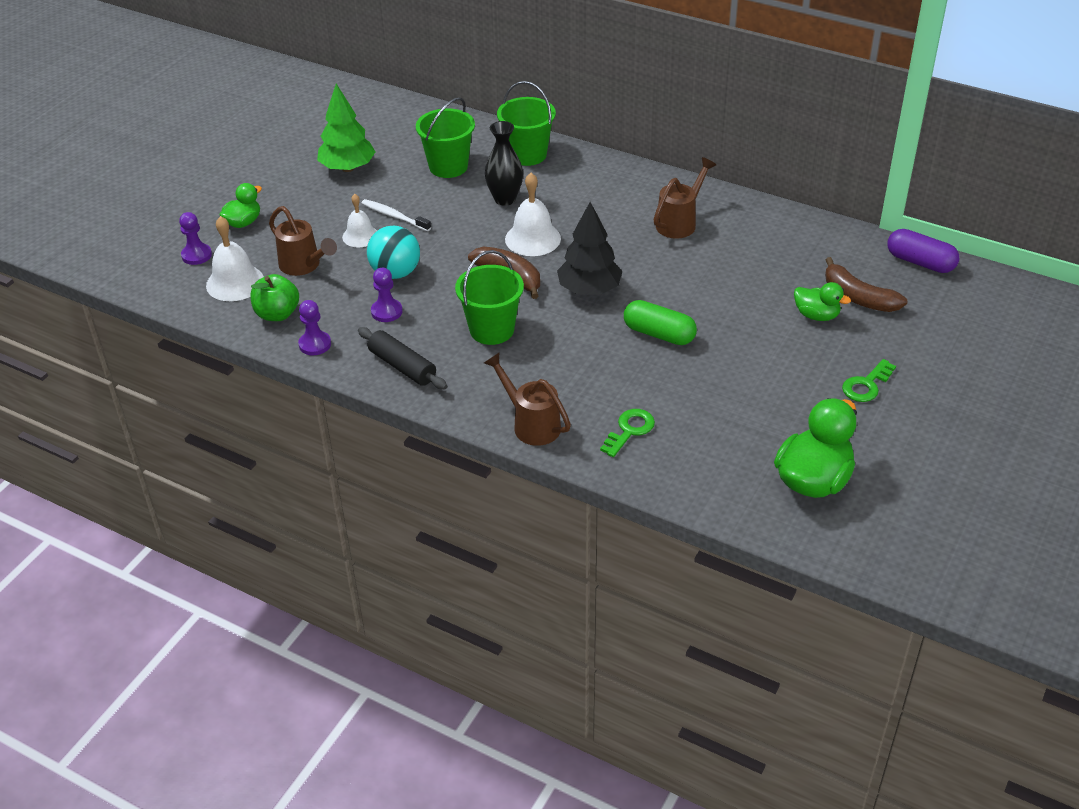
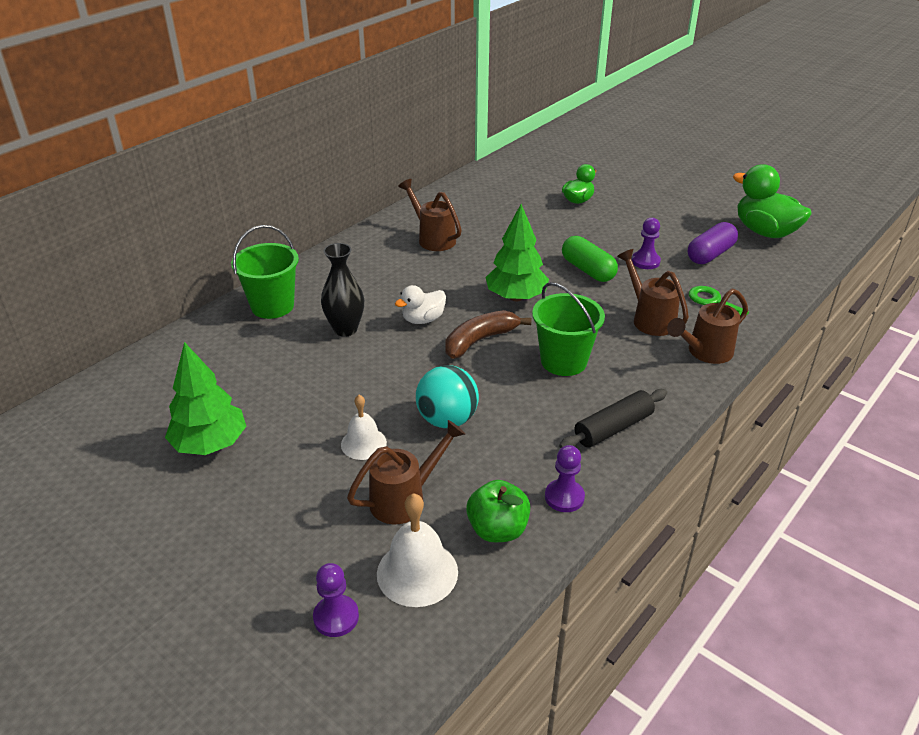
camera: 80 degrees left, 5 degrees down
green duck [219,183,262,228] -> none
white toothbrush [362,199,431,231] -> none
purple pawn [371,268,403,322] -> purple pawn moved to [632,218,661,269]
green bucket [416,97,475,178] -> none
white bell [505,173,561,256] -> white duck [395,285,446,324]
black tree [557,202,622,295] -> green tree [485,204,549,301]
green capsule [624,300,697,345] -> green capsule turned 75 degrees counterclockwise [562,236,618,282]
brown banana [825,257,907,312] -> none
green key [842,359,896,402] -> none
purple capsule [887,229,959,273] -> purple capsule moved to [688,222,738,264]
none -> brown watering can [617,249,689,336]

